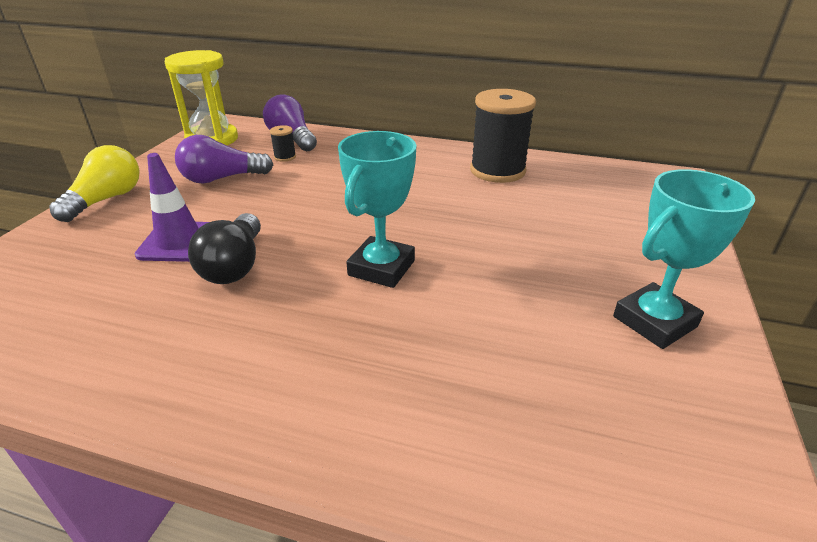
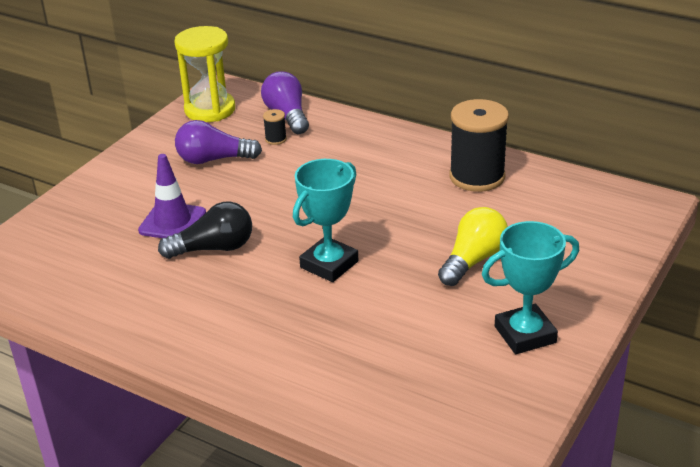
camera: 15 degrees right, 0 degrees up
yellow light bulb [49,145,139,222] -> yellow light bulb moved to [438,207,508,286]
black light bulb [188,213,261,284] -> black light bulb turned 120 degrees counterclockwise [158,202,252,259]

